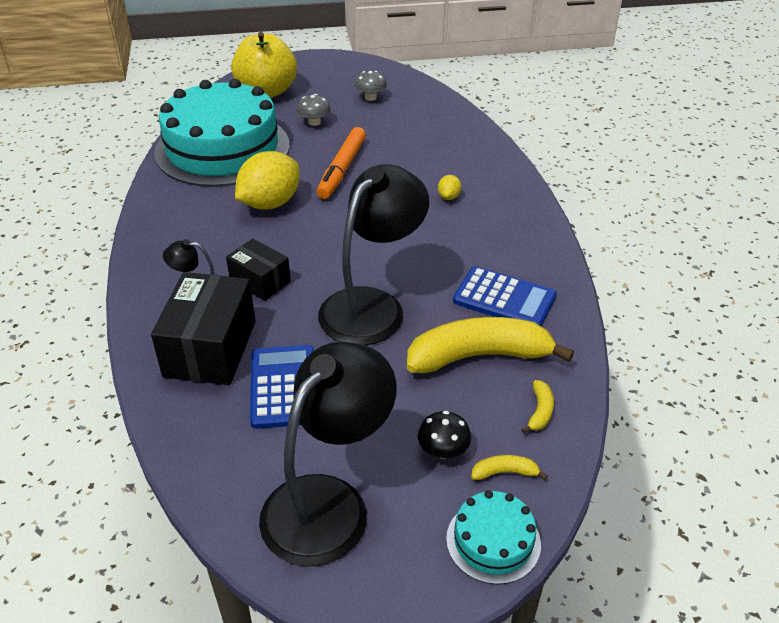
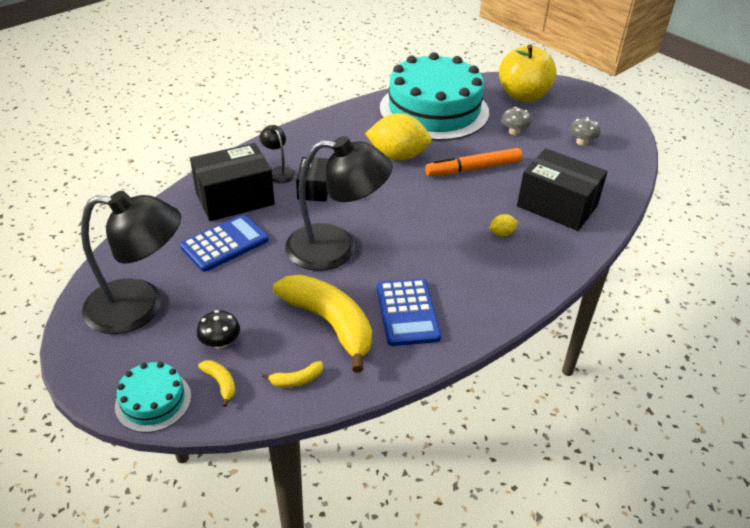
camera: 55 degrees right, 0 degrees up
none -> black box [517,148,608,231]

